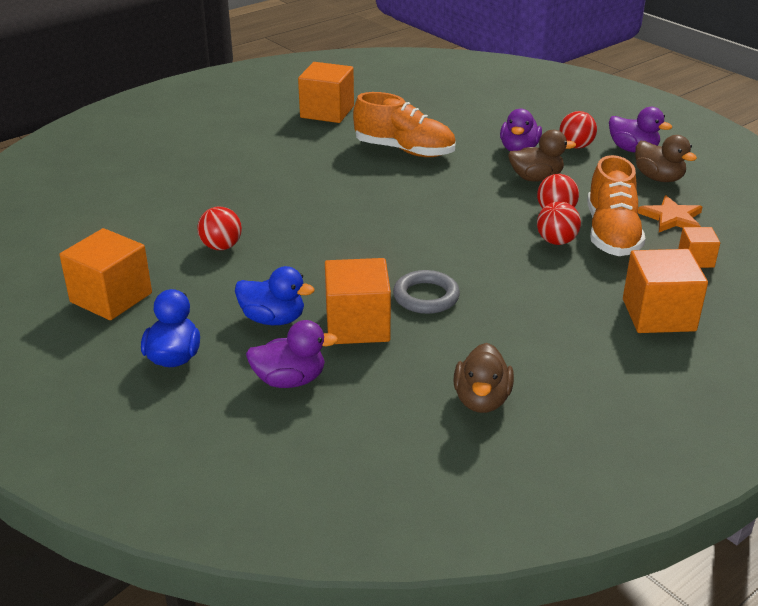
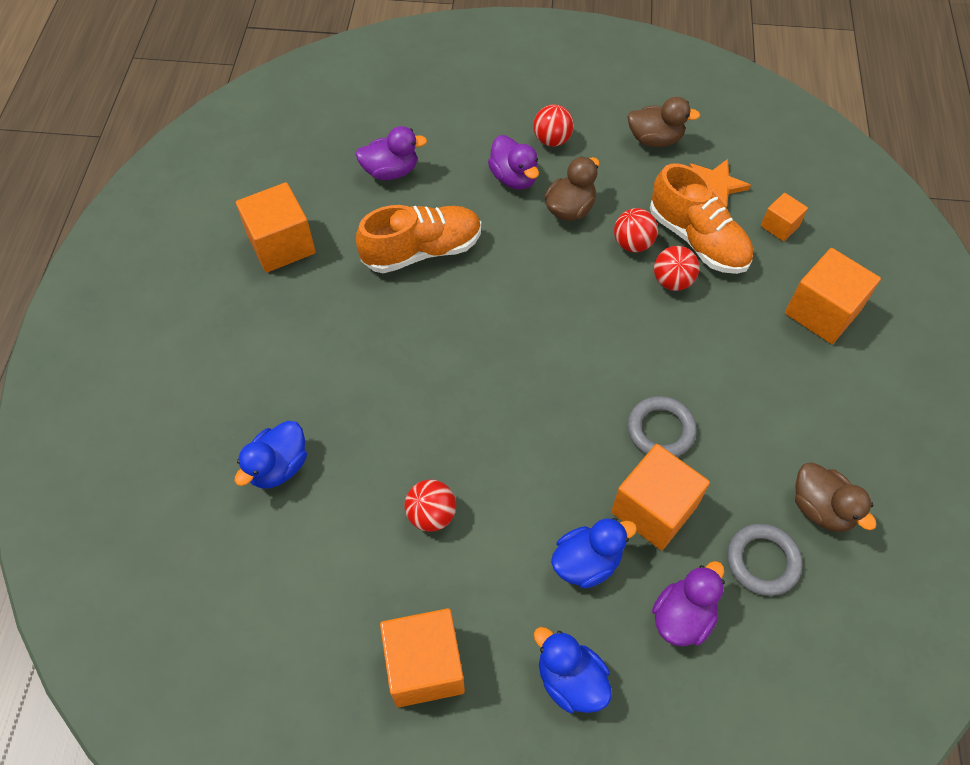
camera: 45 degrees left, 25 degrees up
purple duck [609,107,672,153] -> purple duck moved to [355,126,427,180]
none -> blue duck [235,421,307,488]
none -> grey ring [727,524,803,596]

